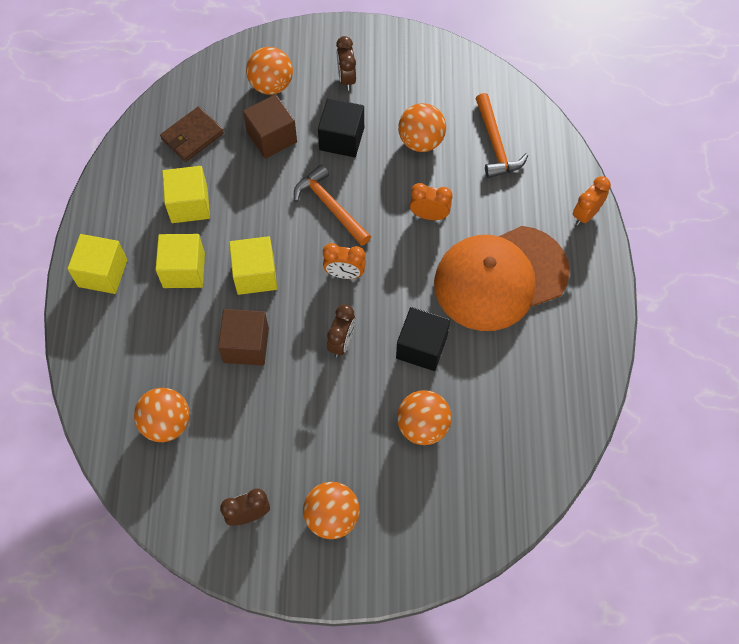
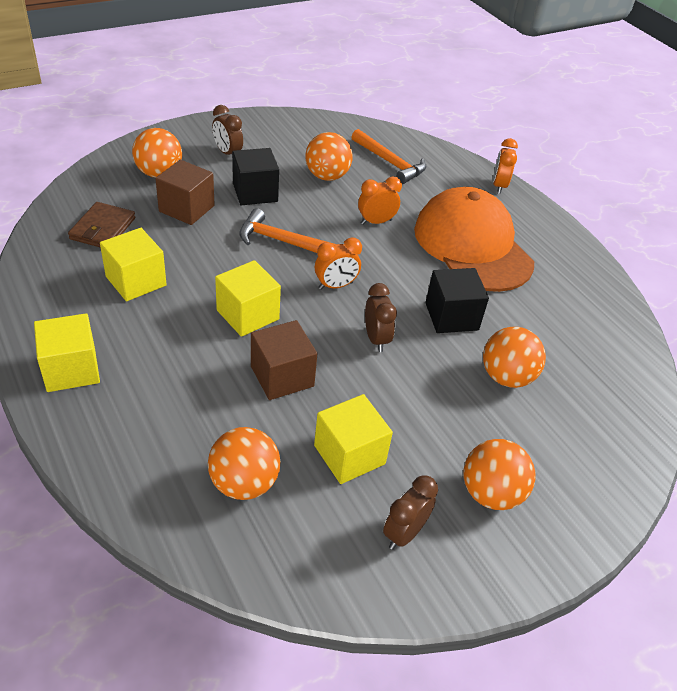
camera: 35 degrees left, 20 degrees down
yellow cube [155,234,205,288] -> yellow cube moved to [314,394,393,484]
orange cap [434,226,570,331] -> orange cap turned 120 degrees clockwise [414,187,534,292]

